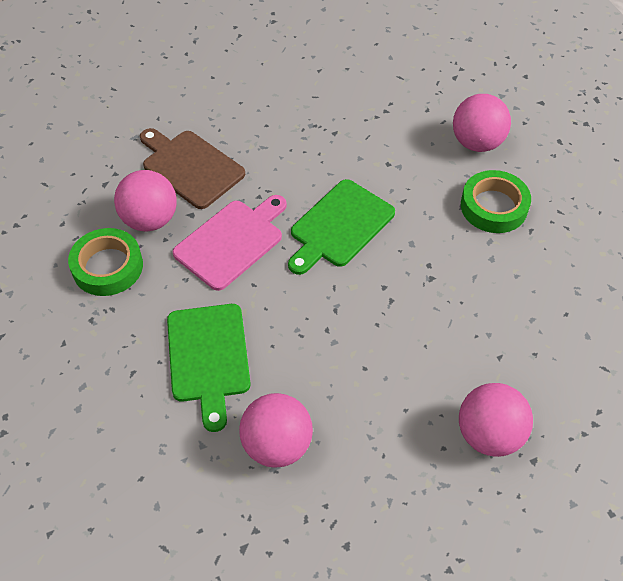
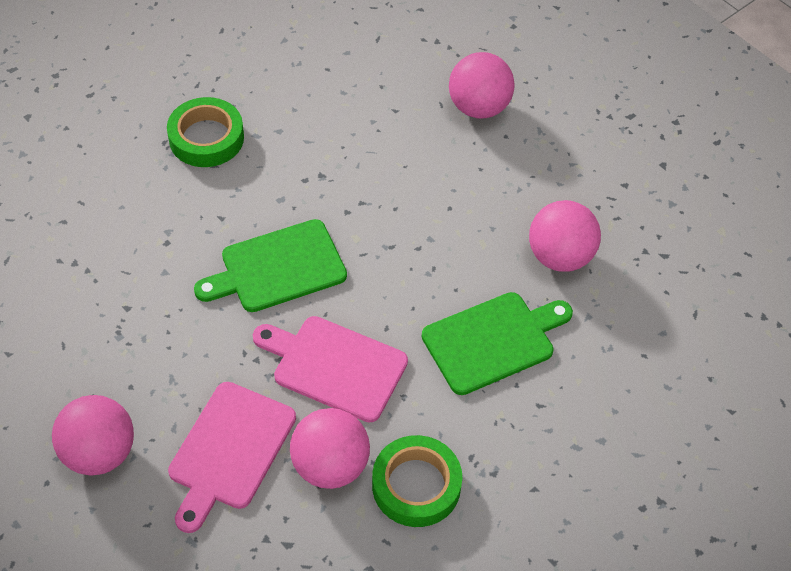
camera: 110 degrees left, 0 degrees up
brown cutting board [140,128,245,209] -> pink cutting board [168,382,296,533]
green cutting board [288,179,395,275] -> green cutting board turned 135 degrees clockwise [194,219,347,312]
pink ball [453,94,511,152] -> pink ball moved to [52,395,134,476]

